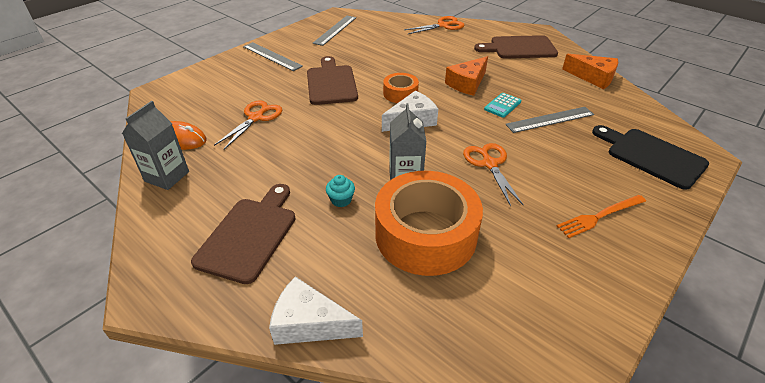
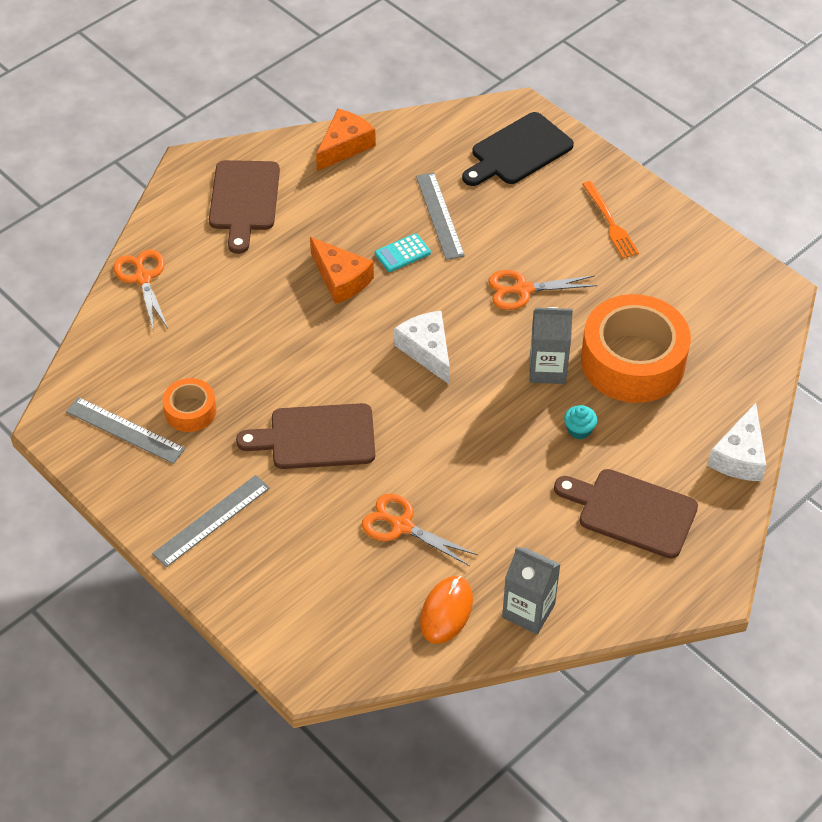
camera: 85 degrees left, 10 degrees up
orange tape [383,73,419,103] -> orange tape moved to [162,378,217,432]
turquoise calculator [484,93,521,118] -> turquoise calculator turned 105 degrees clockwise [375,233,431,272]

